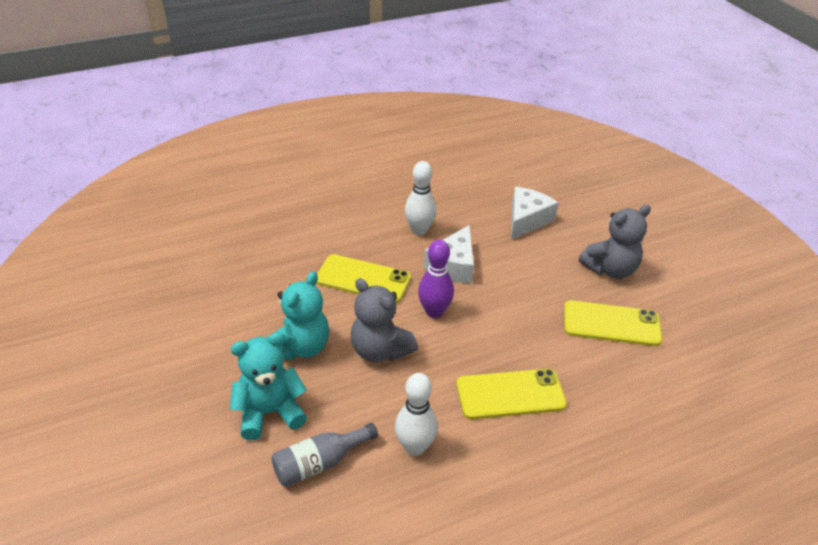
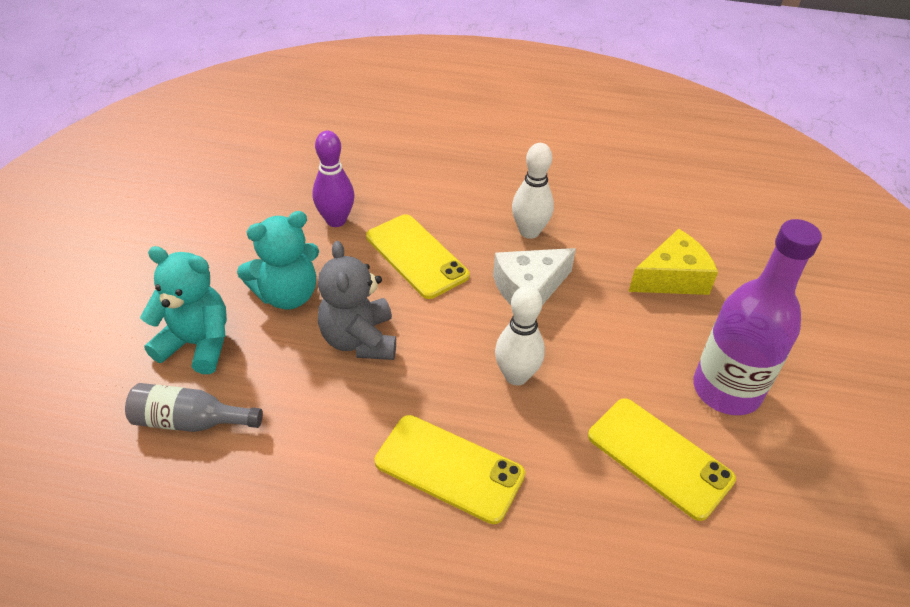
camera: 35 degrees right, 5 degrees up
white bowling pin [395,373,438,456] -> white bowling pin moved to [495,286,545,386]
purple bowling pin [418,240,454,318] -> purple bowling pin moved to [313,131,354,227]
white cheese [511,187,558,240] -> yellow cheese [629,229,718,295]
grey teddy bear [579,205,651,279] -> purple bottle [693,219,822,415]

